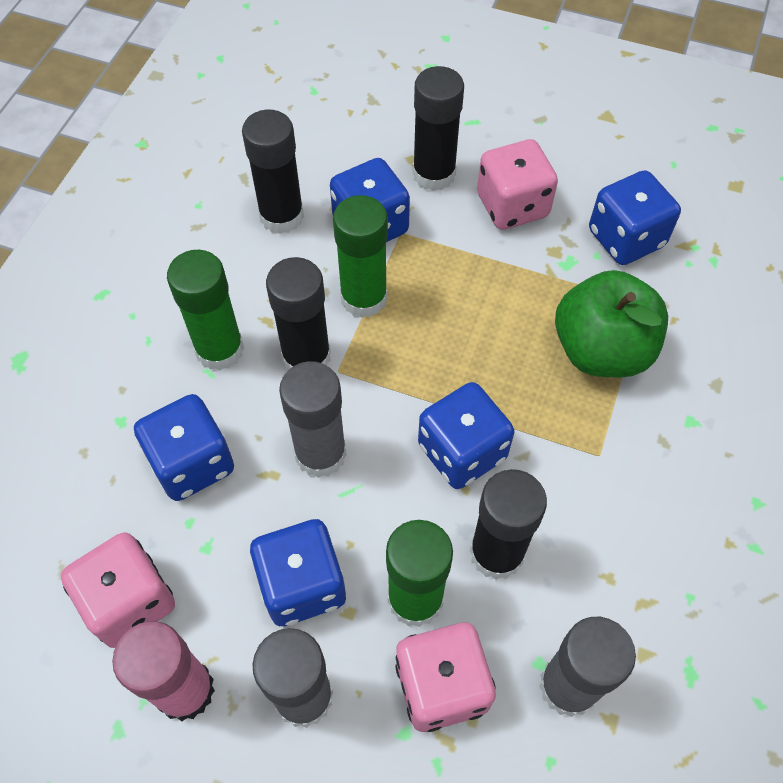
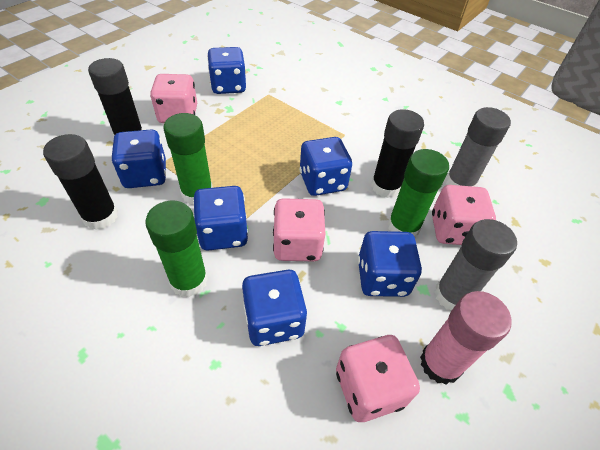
camera: 75 degrees left, 10 degrees down
black glue stick [266,257,331,370] -> blue dice [193,186,248,250]
grey glue stick [279,361,347,478] -> pink dice [273,198,325,261]
green apple [555,270,668,377] -> none

